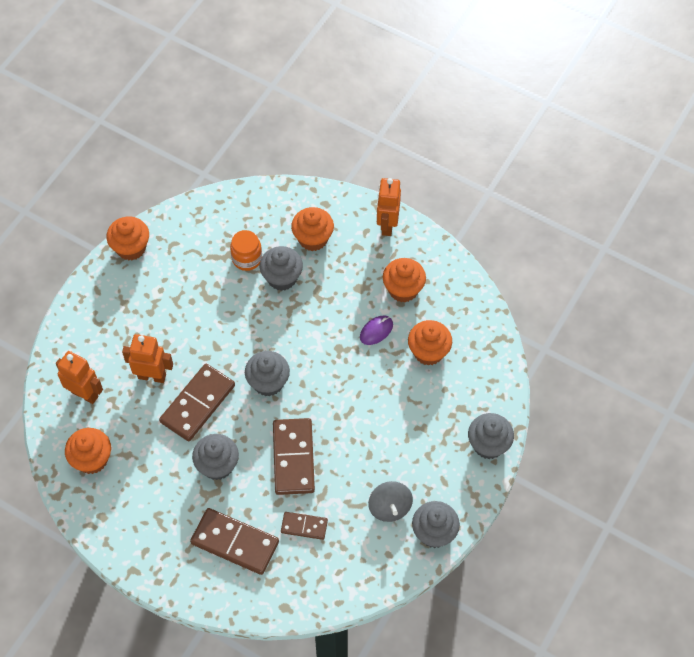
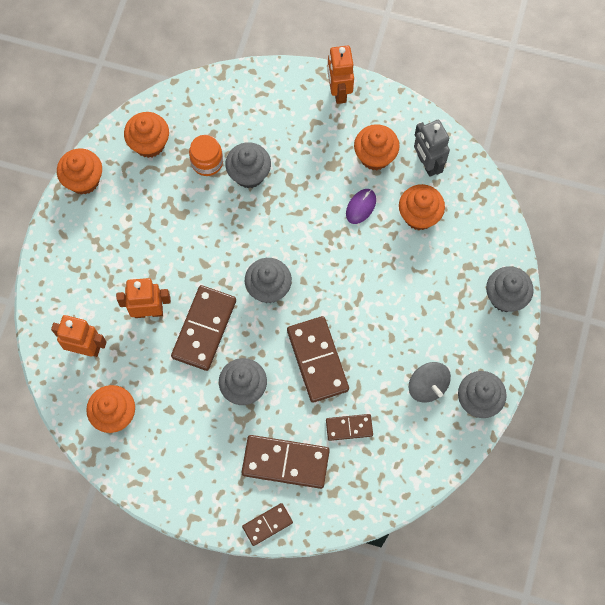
camera: 15 degrees left, 10 degrees up
orange cupcake [291,207,334,251] -> orange cupcake moved to [124,112,169,158]
none -> brown domino [242,503,293,546]
none -> grey robot [414,120,450,177]

